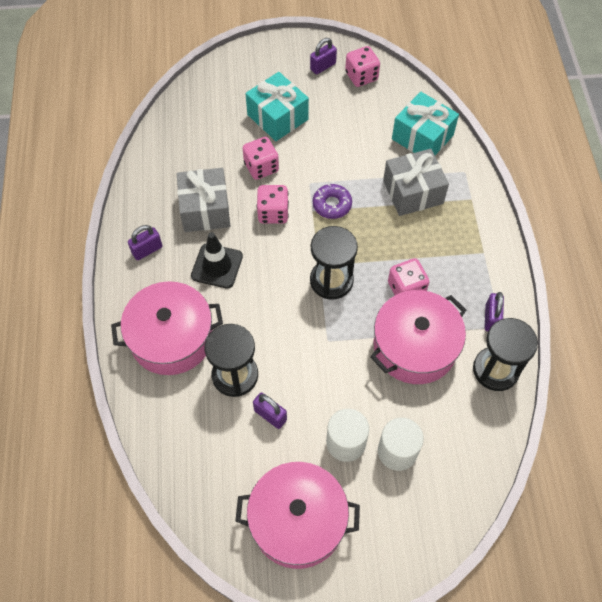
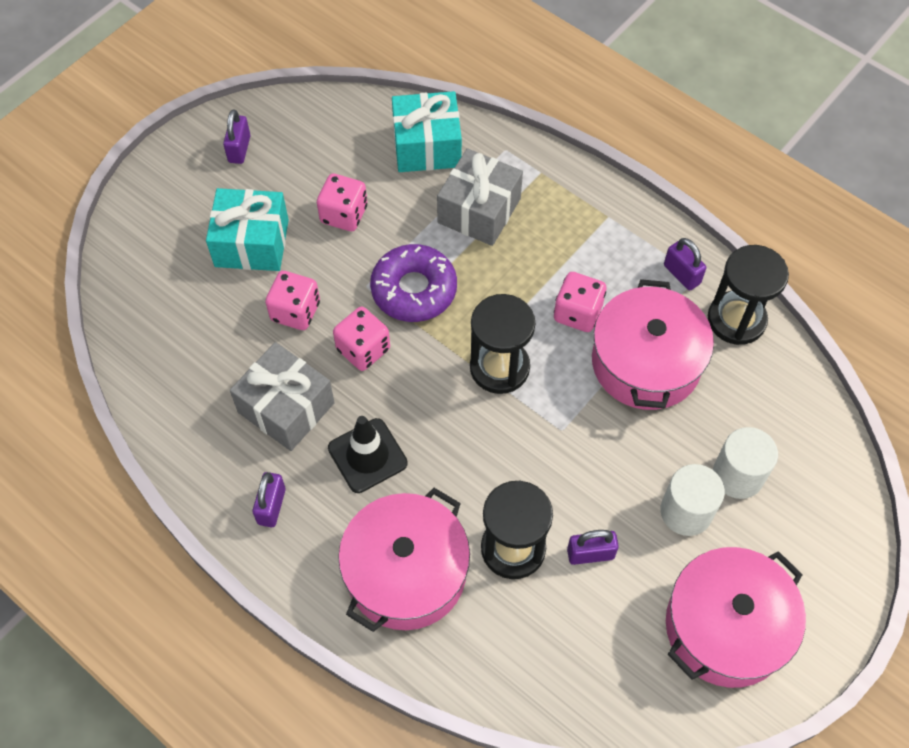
camera: 45 degrees left, 0 degrees up
purple donut [313,184,352,219] -> purple donut [370,244,457,322], size x1.56
pink dice [345,46,380,87] -> pink dice moved to [317,174,368,231]

